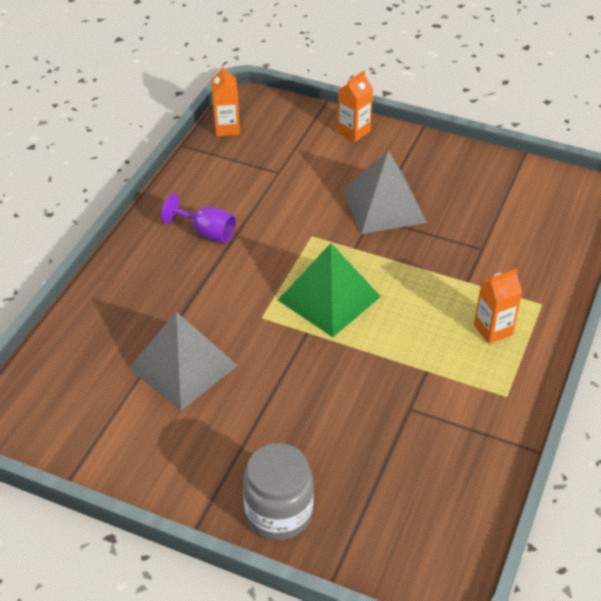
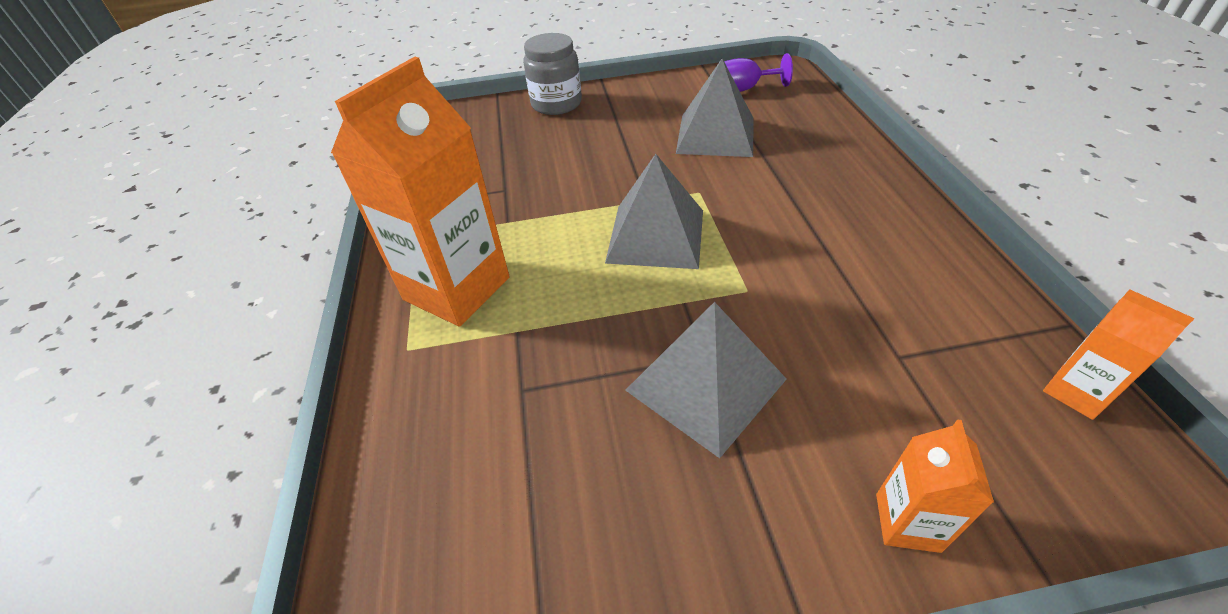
camera: 150 degrees right, 0 degrees up
purple goblet [161,193,236,243] -> purple goblet moved to [724,53,793,92]
green pyramid [278,243,381,337] -> grey pyramid [605,154,703,269]
orange carton [474,269,522,344] -> orange carton [331,57,510,327], size x2.12

